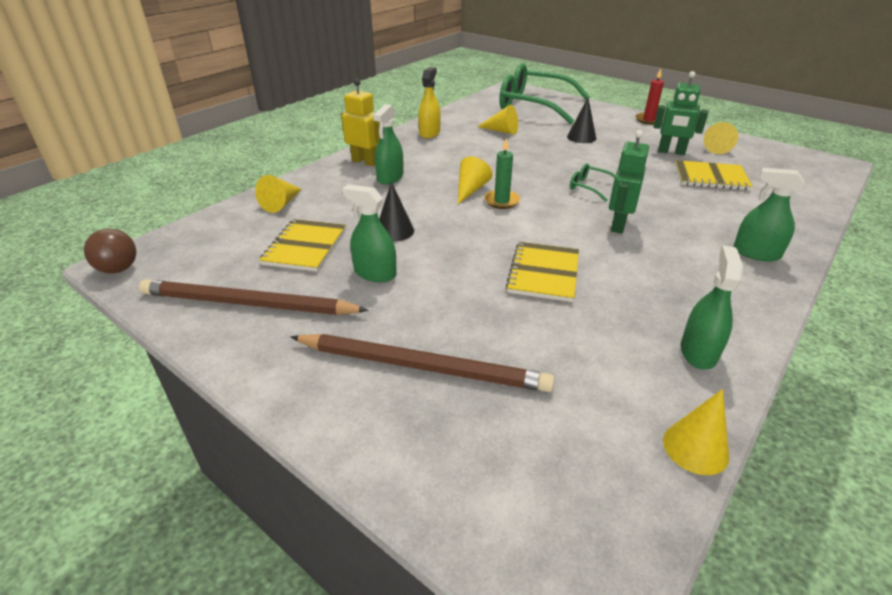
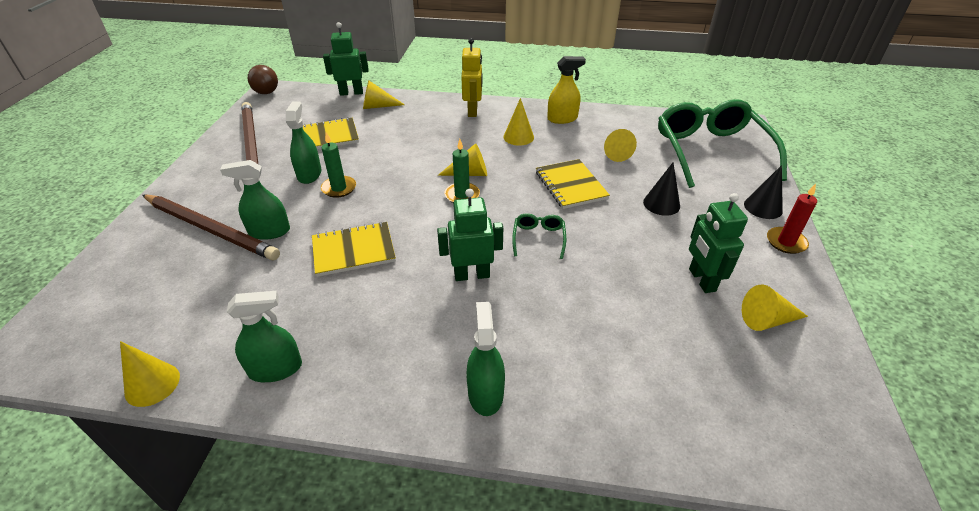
camera: 60 degrees right, 5 degrees up
brown pencil [291,334,555,392] -> brown pencil turned 45 degrees counterclockwise [142,194,280,260]
green spray bottle [373,104,404,185] -> green spray bottle moved to [220,160,290,240]
black cone [379,182,414,242] -> black cone moved to [744,165,783,219]
yellow notebook [675,160,752,191] -> yellow notebook moved to [536,159,610,209]
none -> green candle [321,132,356,198]
none -> green robot [323,22,369,96]
none -> yellow cone [503,98,534,146]

